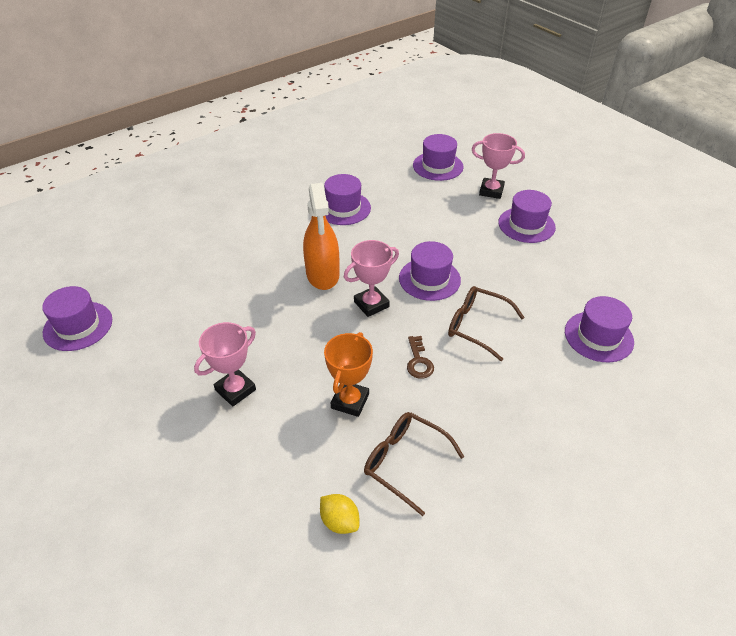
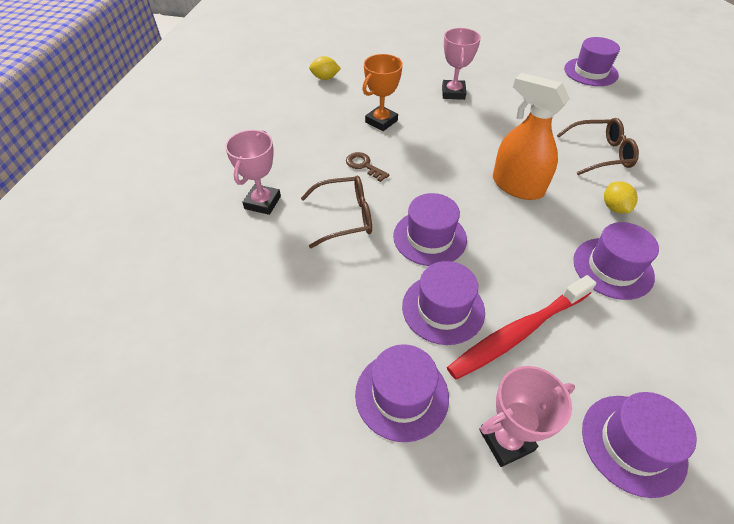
camera: 140 degrees right, 5 degrees up
orange trophy [324,332,373,417] -> orange trophy turned 60 degrees clockwise [362,54,403,131]
pink trophy [344,240,399,317] -> pink trophy moved to [225,130,281,215]
brown glasses [364,412,464,516] -> brown glasses moved to [557,118,639,175]
purple hat [565,296,634,362] -> purple hat moved to [402,261,485,345]
none -> red toothbrush [447,275,596,380]
none -> yellow lemon [604,181,638,213]

